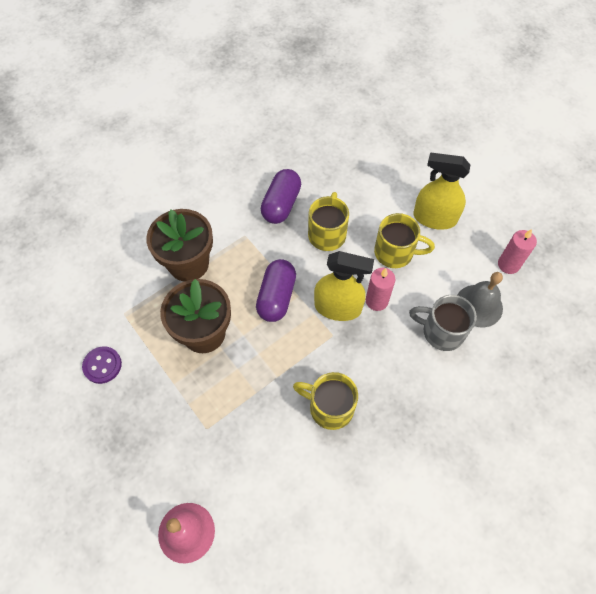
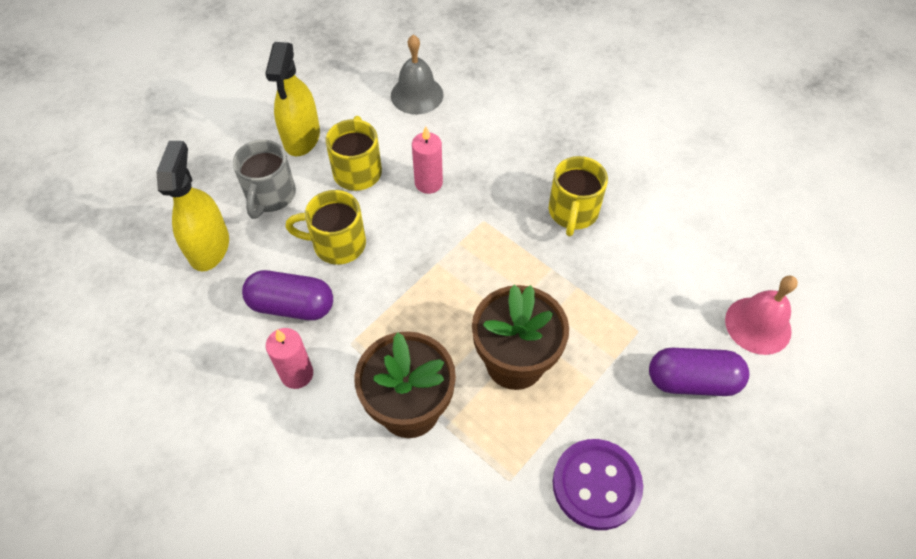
camera: 100 degrees left, 5 degrees down
purple button [82,346,122,384] -> purple button [553,439,643,530], size x1.59
purple capsule [256,259,296,322] -> purple capsule moved to [649,348,749,396]
yellow spray bottle [314,251,374,321] -> yellow spray bottle moved to [156,141,229,271]
grey mug [409,295,477,351] -> grey mug moved to [233,140,296,219]
pink candle [498,229,537,274] -> pink candle moved to [266,328,313,389]

